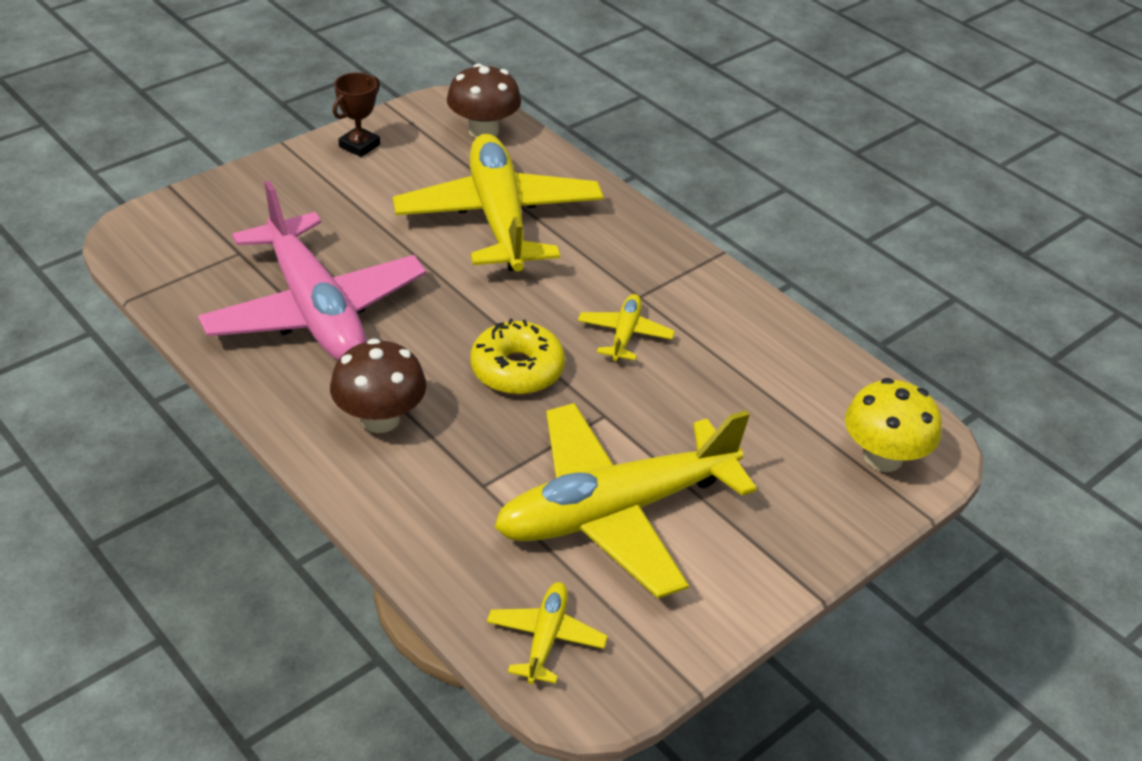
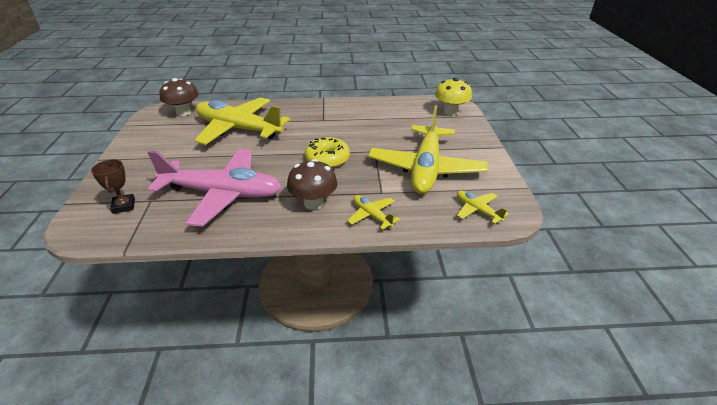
camera: 50 degrees left, 5 degrees down
brown trophy [333,72,380,157] -> brown trophy moved to [91,159,135,214]
yellow plane [578,294,675,361] -> yellow plane moved to [347,195,400,230]

